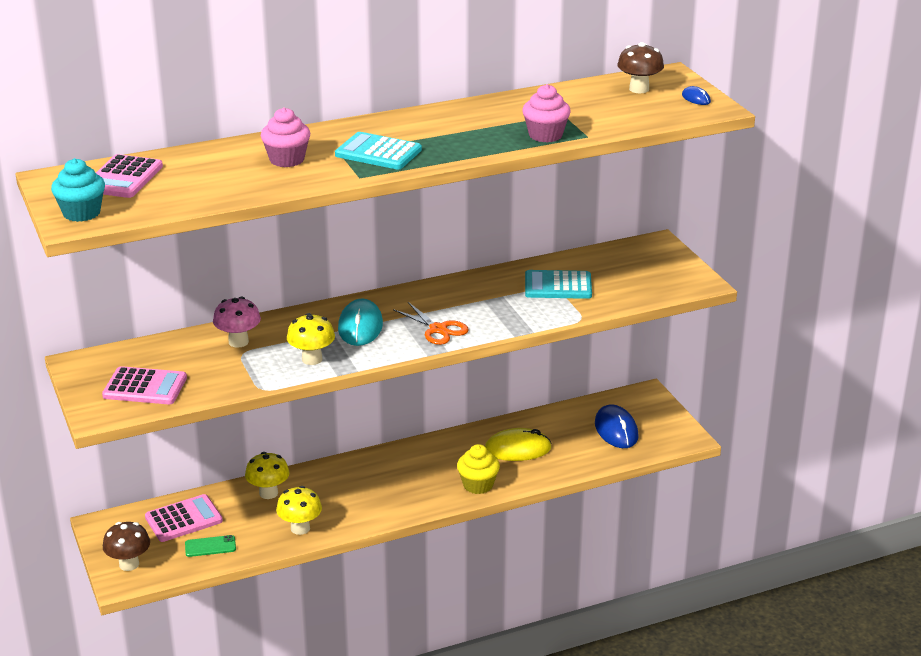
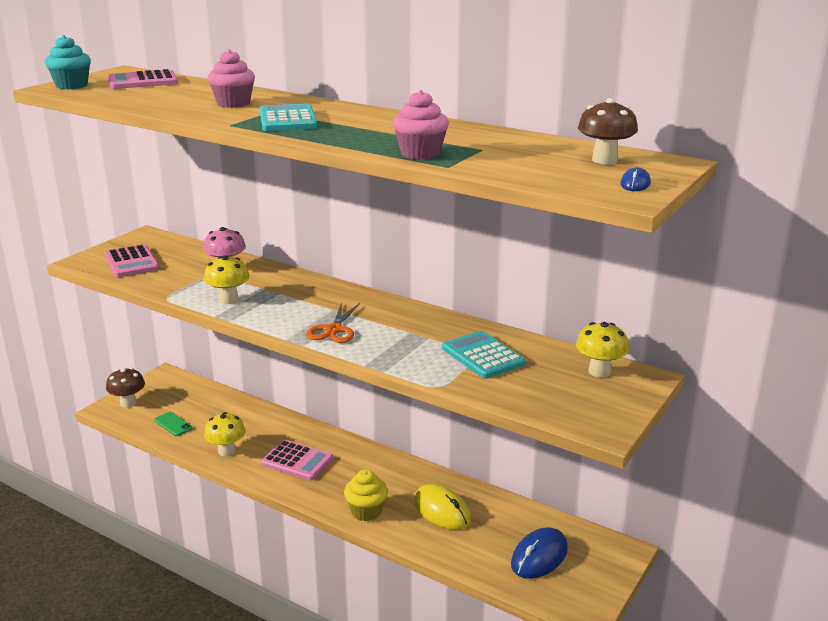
camera: 55 degrees right, 5 degrees down
pink calculator [145,494,223,542] -> pink calculator moved to [261,440,333,481]
yellow mushroom [245,452,290,499] -> yellow mushroom moved to [576,322,629,377]
turquoise mouse [338,298,383,346] -> none

